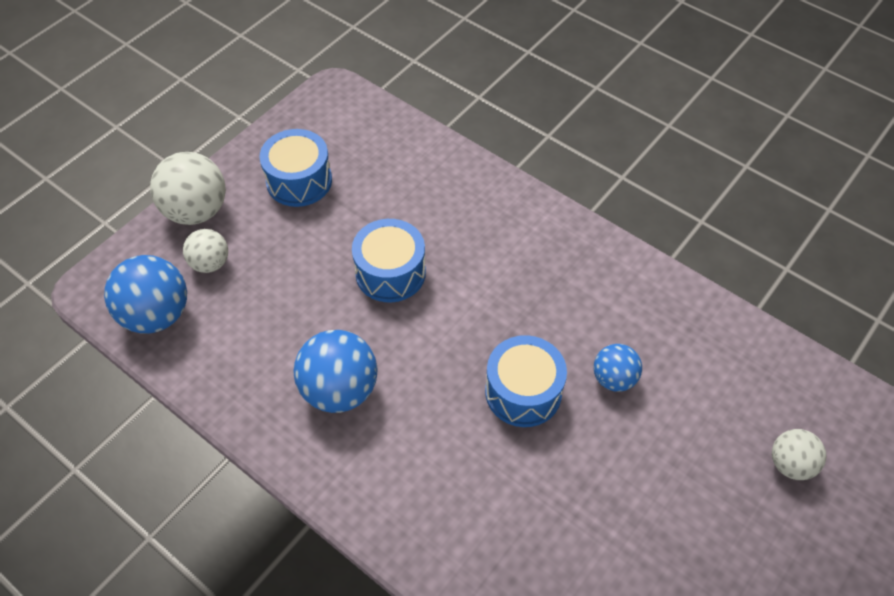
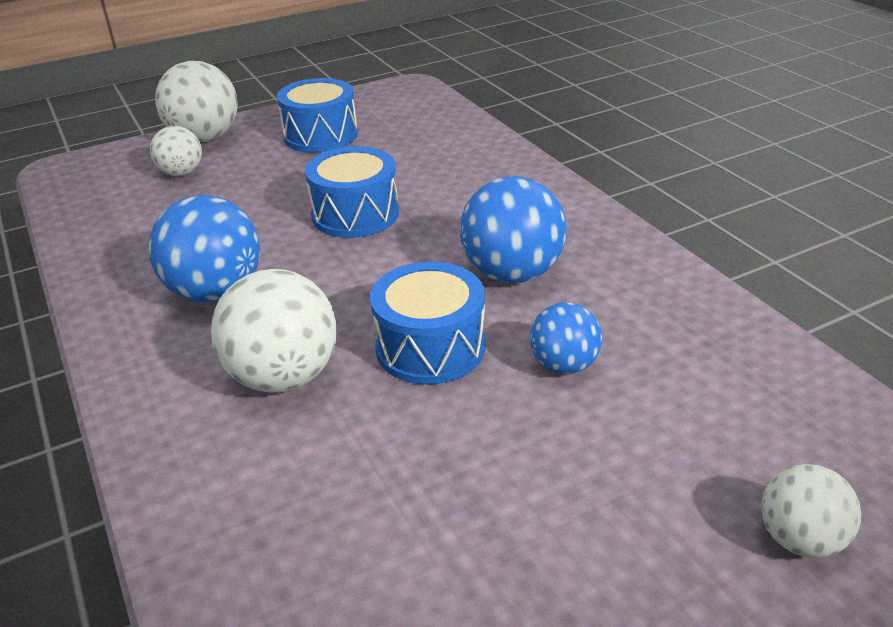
camera: 25 degrees right, 20 degrees down
blue ball [104,255,187,334] -> blue ball moved to [460,176,567,283]
none -> white ball [211,269,337,393]

